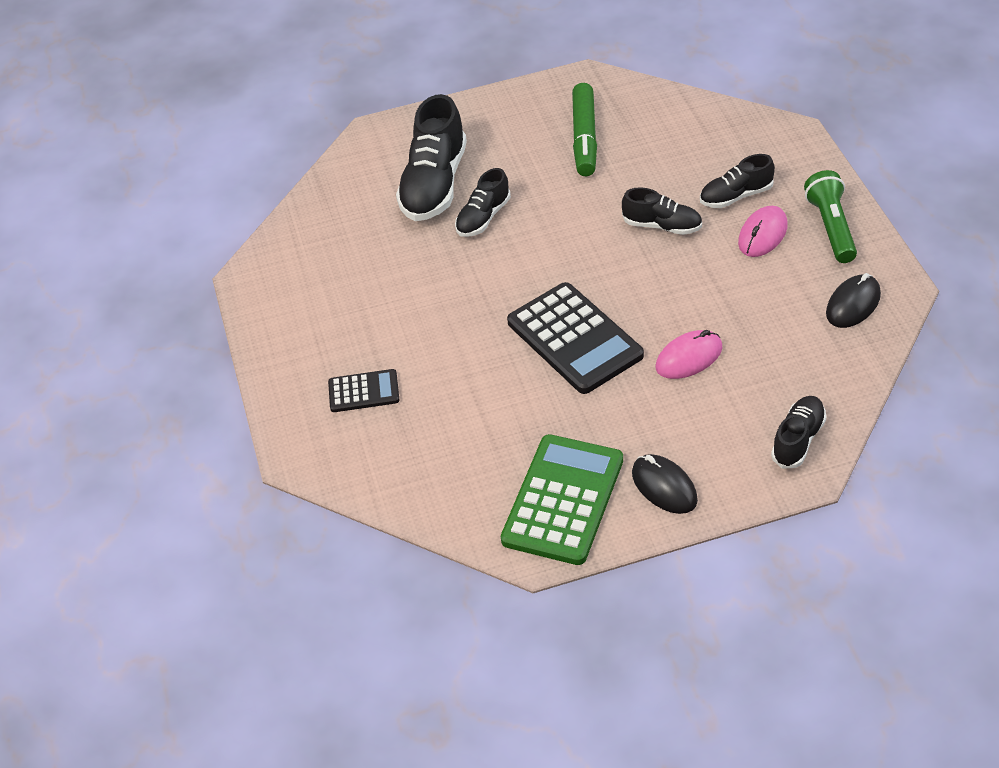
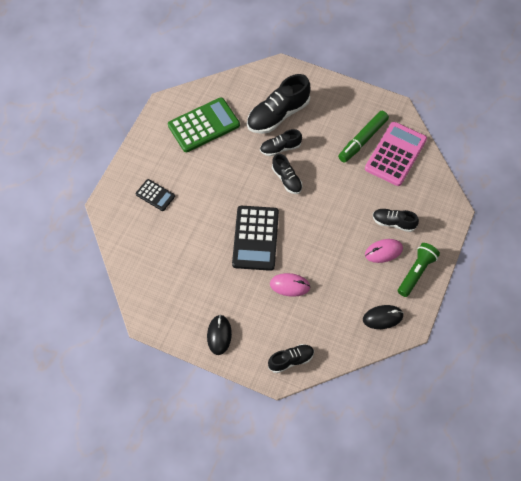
camera: 35 degrees right, 15 degrees up
green calculator [501,434,623,565] -> green calculator moved to [168,97,240,152]
black shoe [622,187,702,235] -> black shoe moved to [272,154,302,194]
none -> pink calculator [365,122,427,186]

